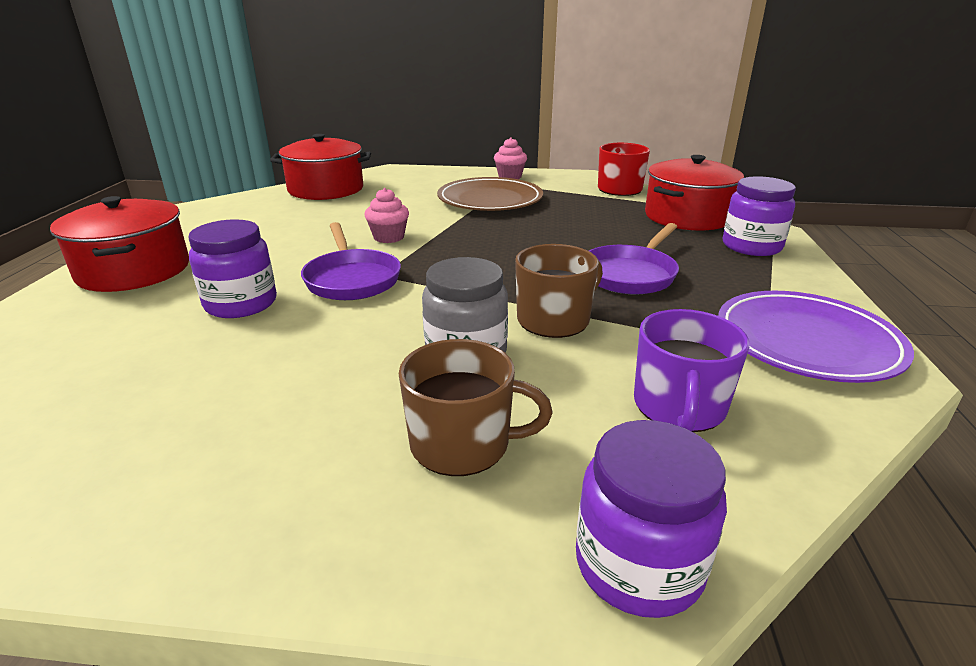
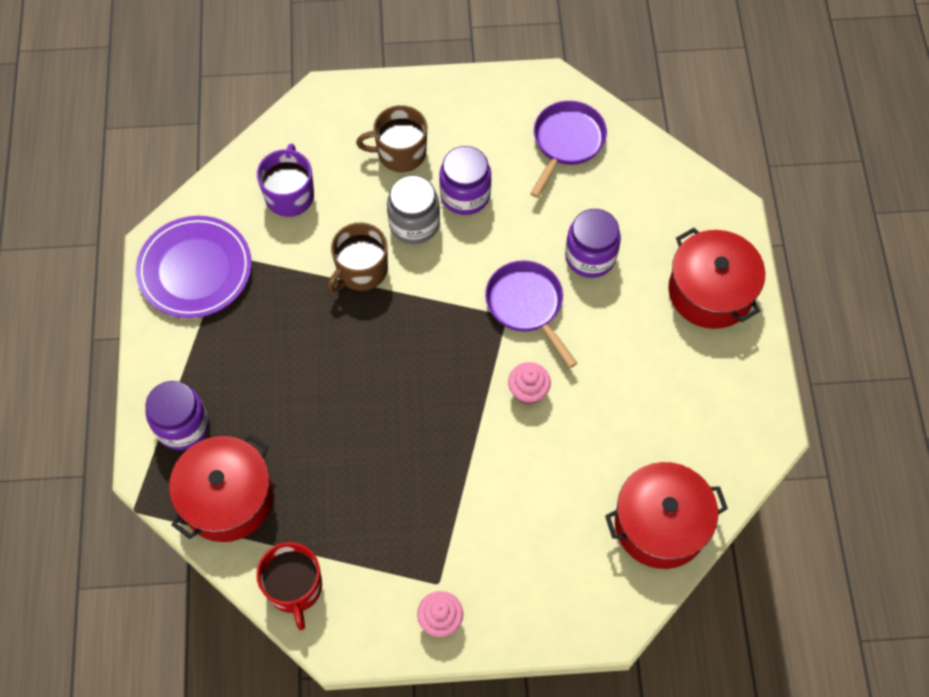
camera: 170 degrees right, 35 degrees up
brown plate [437,177,543,211] -> none
purple jar [576,420,727,618] -> purple jar moved to [439,146,491,215]
purple pan [589,223,679,294] -> purple pan moved to [530,101,607,198]

